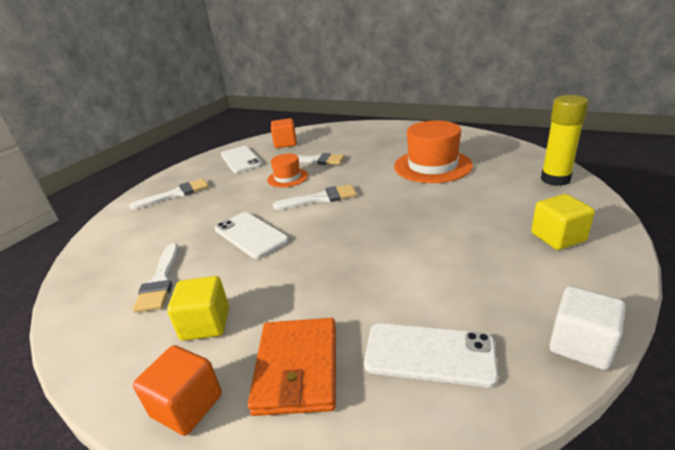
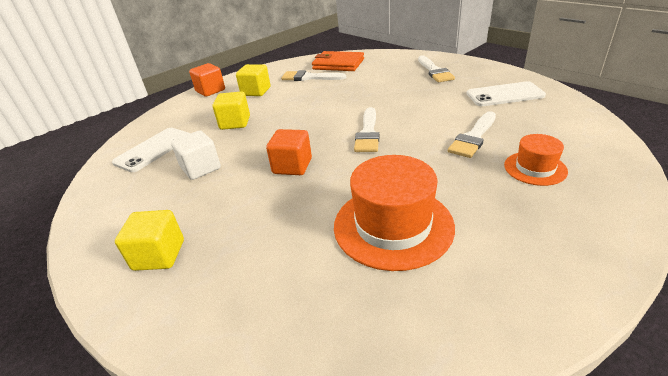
camera: 110 degrees right, 5 degrees up
white phone [215,212,289,259] -> none
orange wallet [248,318,336,416] -> orange wallet moved to [312,51,364,71]
orange hat [267,154,308,187] -> orange hat moved to [504,134,568,186]
orange cube [271,118,297,148] -> orange cube moved to [266,129,312,175]
yellow glue stick [541,95,589,186] -> none
white cube [549,286,626,370] -> white cube moved to [171,130,221,180]
none -> yellow cube [212,91,250,130]

